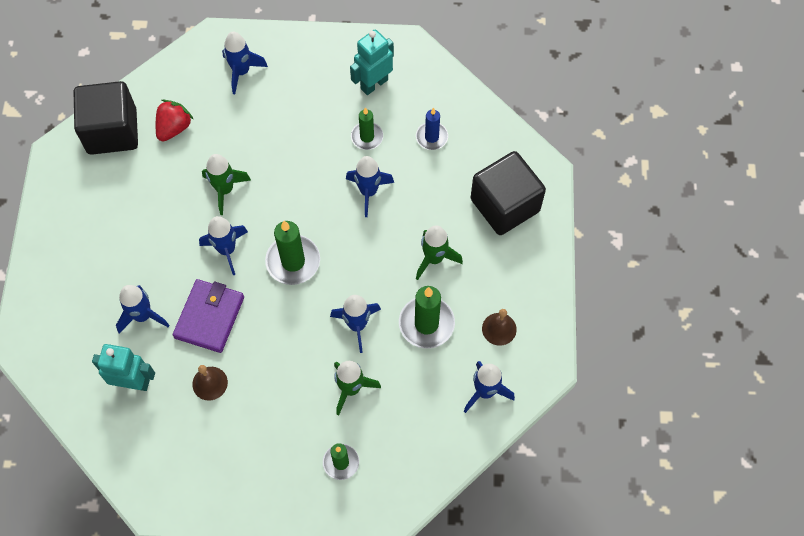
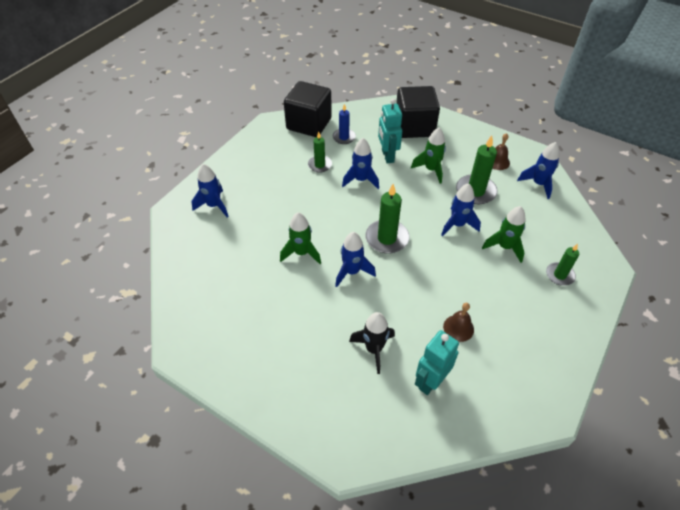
camera: 60 degrees left, 15 degrees down
black cube [74,81,138,155] -> black cube moved to [284,81,332,137]
blue rocket [116,285,170,333] -> black rocket [349,312,395,374]
red strawberry [156,100,194,141] -> none
purple wallet [173,279,244,353] -> none
turquoise robot [350,29,394,95] -> turquoise robot moved to [378,99,402,163]

